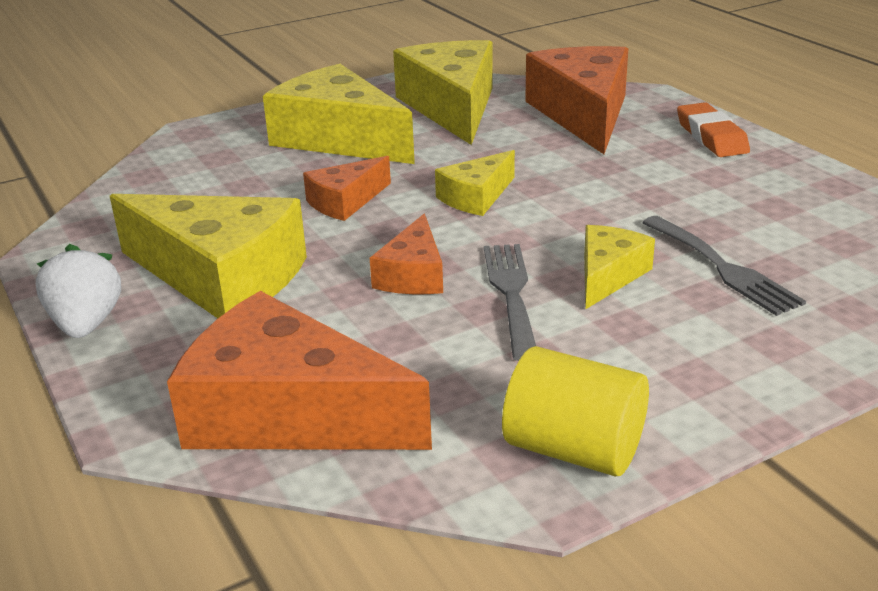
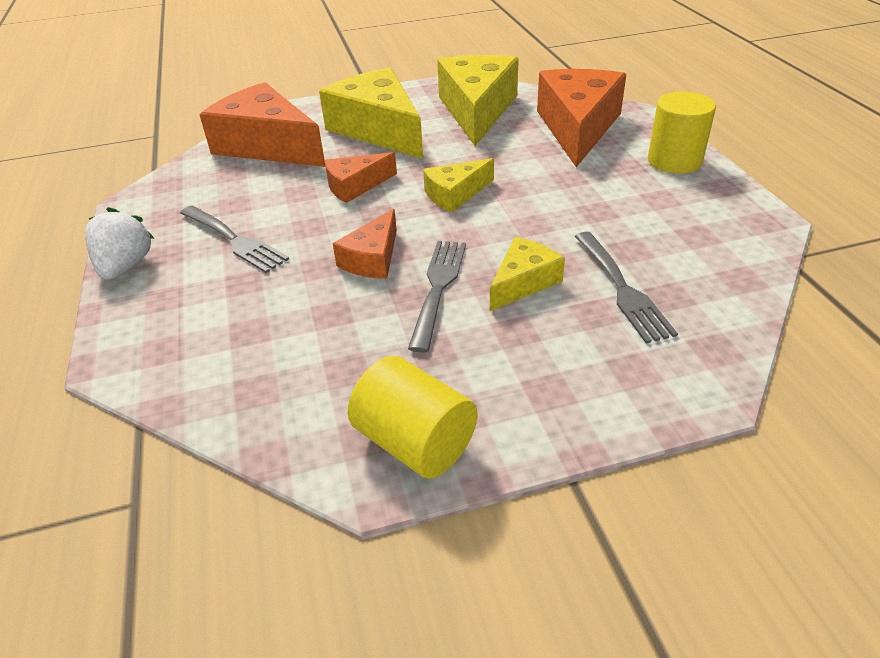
camera: 15 degrees right, 10 degrees up
yellow cheese [110,194,307,318] -> grey fork [180,206,289,273]
orange cheese [167,291,432,450] -> orange cheese moved to [199,82,325,167]
orange eraser [677,102,750,157] -> yellow cylinder [648,92,716,173]

